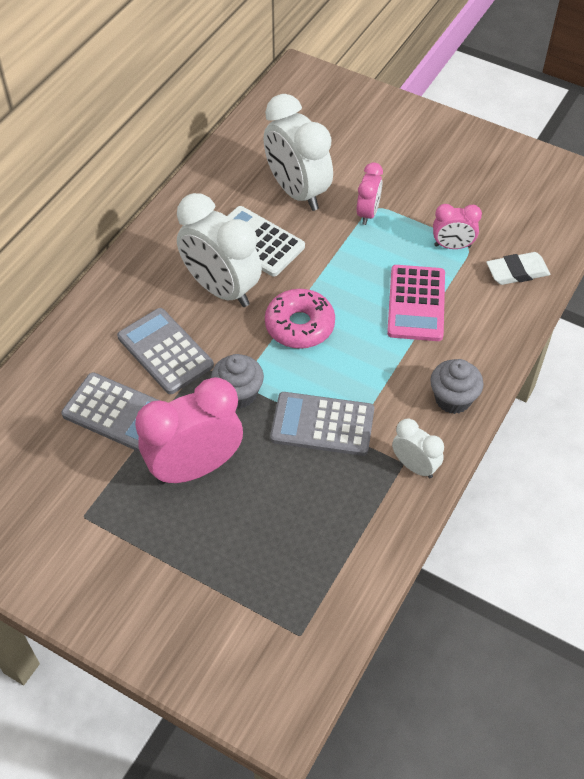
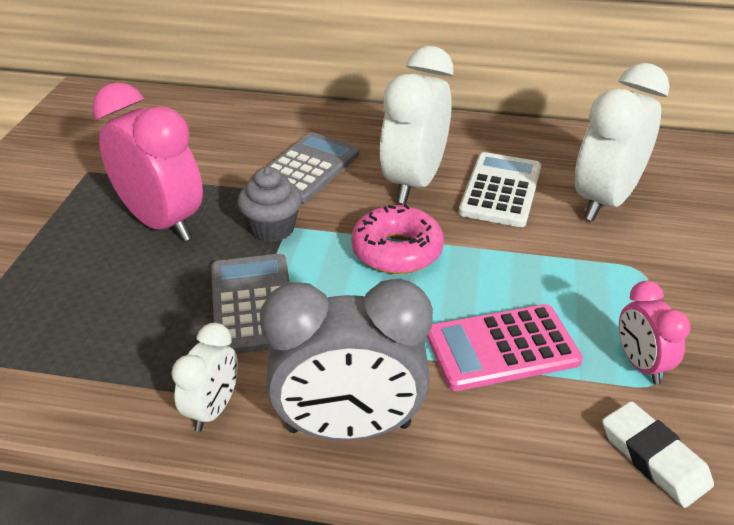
camera: 70 degrees right, 15 degrees down
grey calculator [61,372,160,452] -> none
pink clock [357,162,383,225] -> none
grey cupcake [430,359,484,414] -> grey clock [260,279,433,441]

